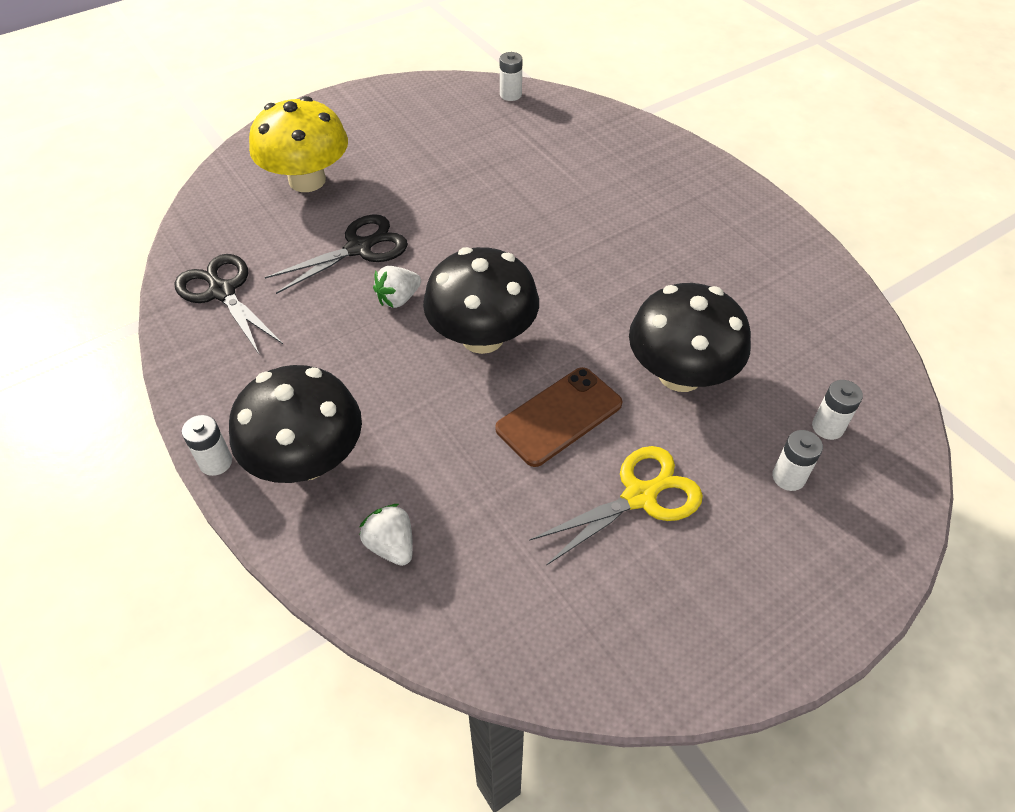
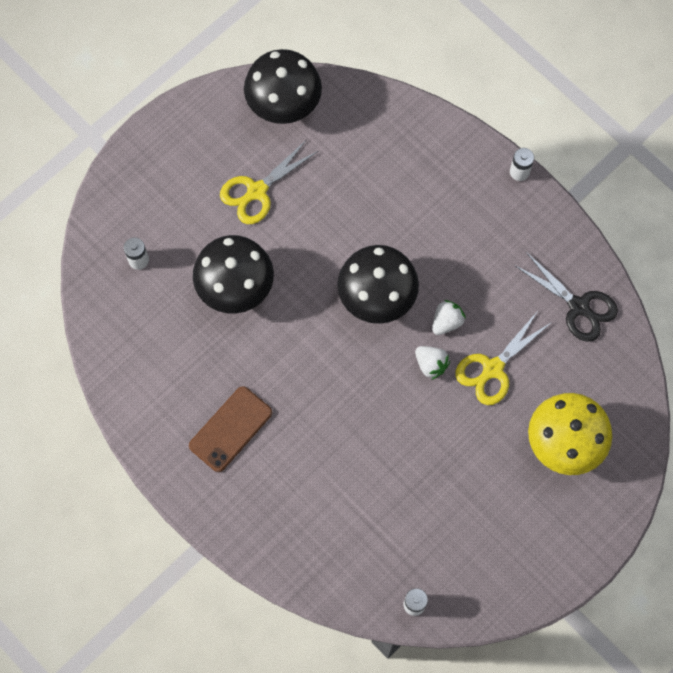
camera: 170 degrees right, 20 degrees up
black mushroom [229,365,362,483] -> black mushroom moved to [244,49,322,124]
black scissors [265,214,408,294] -> yellow scissors [455,311,552,405]
white strawberry [360,504,413,566] -> white strawberry moved to [415,346,450,380]
brown phone [495,367,623,467] -> brown phone moved to [189,386,272,472]
white battery [772,430,823,491] -> none

